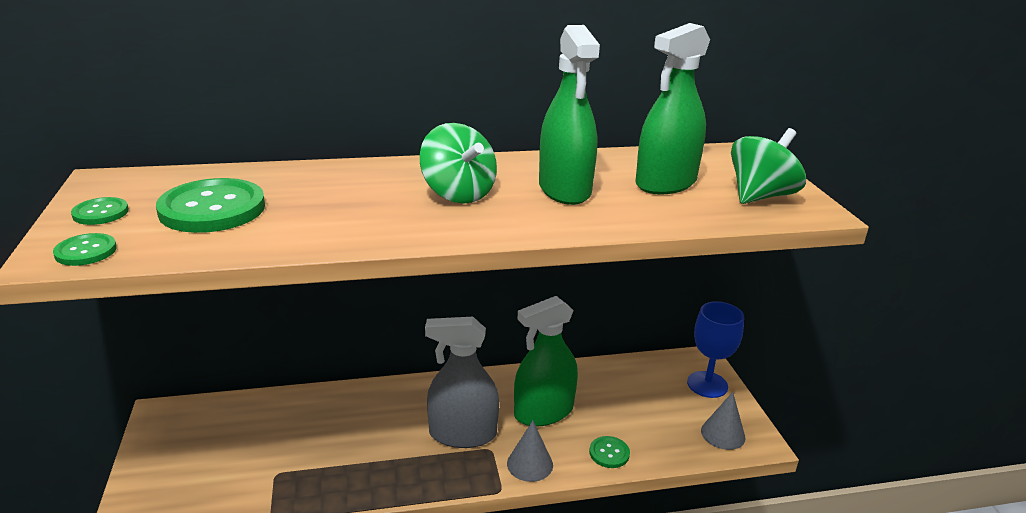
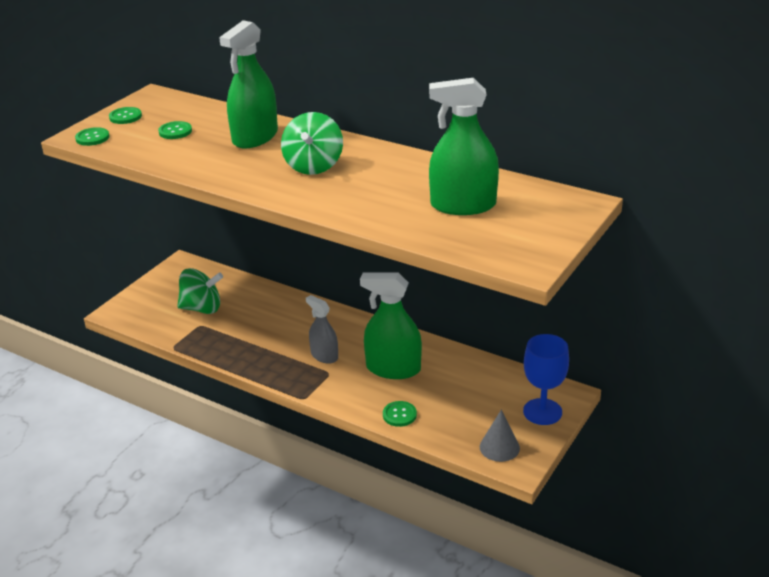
camera: 45 degrees right, 5 degrees up
green button [156,178,265,233] -> green button [158,121,192,139], size x0.49
grey spray bottle [425,317,499,448] -> grey spray bottle [306,295,338,364], size x0.61
grey cone [507,420,553,482] -> none
green spray bottle [539,25,600,205] -> green spray bottle moved to [219,20,278,148]
green spinning top [731,128,806,204] -> green spinning top moved to [177,268,223,314]

